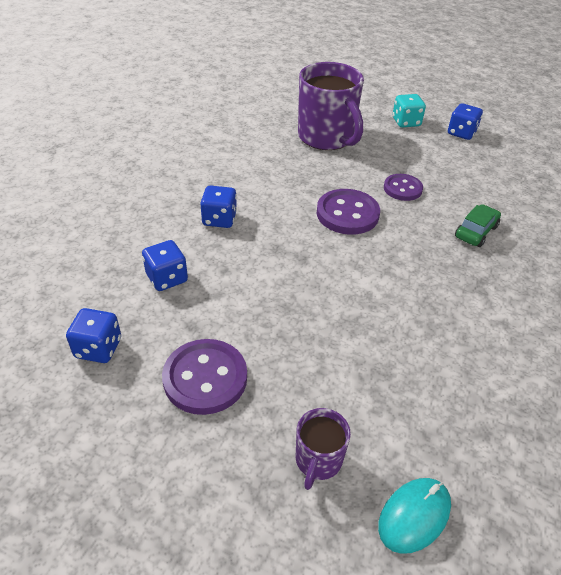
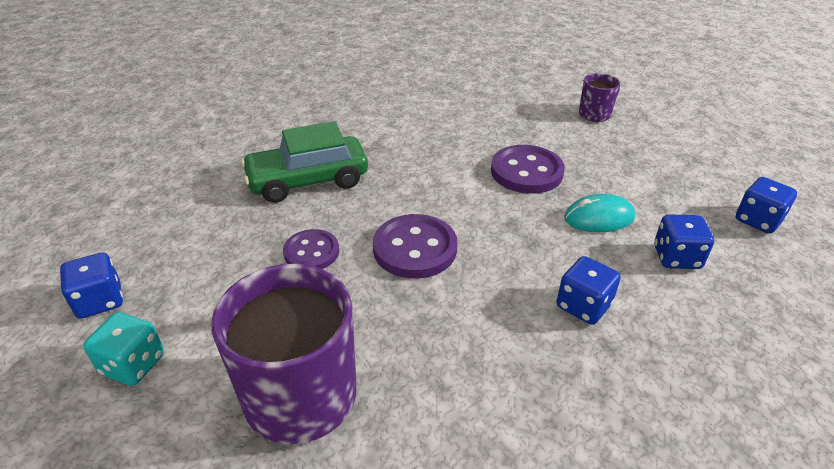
camera: 145 degrees left, 5 degrees down
purple button [162,339,247,415] -> purple button moved to [491,145,565,194]
turquoise mouse [378,478,451,554] -> turquoise mouse moved to [564,194,635,232]
green car [455,204,501,247] -> green car [241,121,368,203], size x1.78

